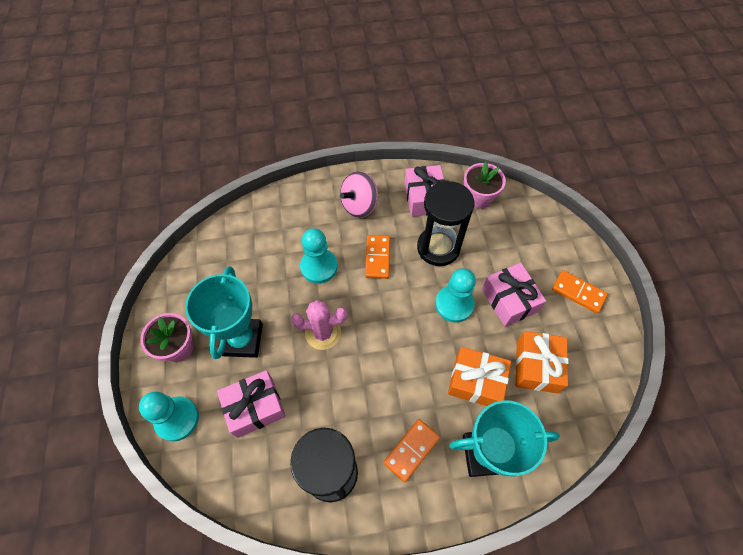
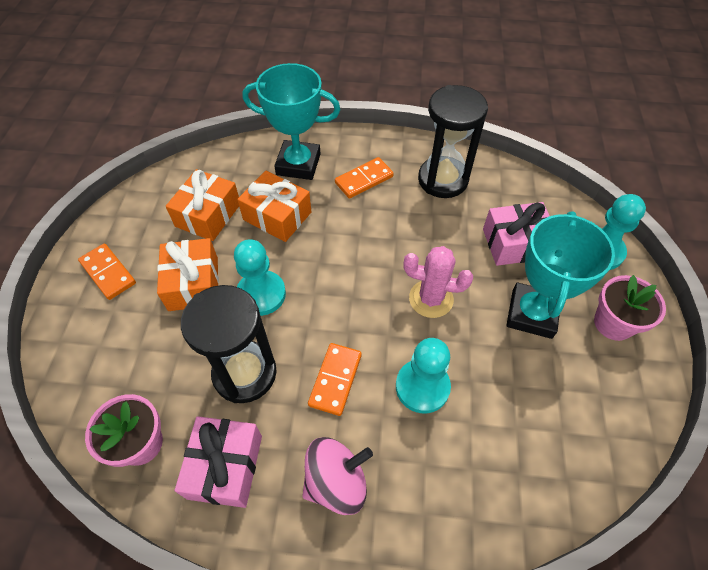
camera: 165 degrees left, 5 degrees down
pink gift [482,263,546,327] -> orange gift [157,238,219,311]

